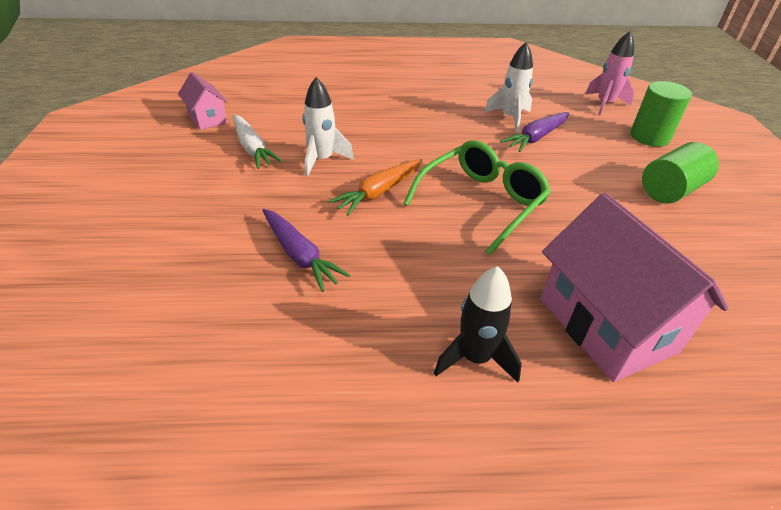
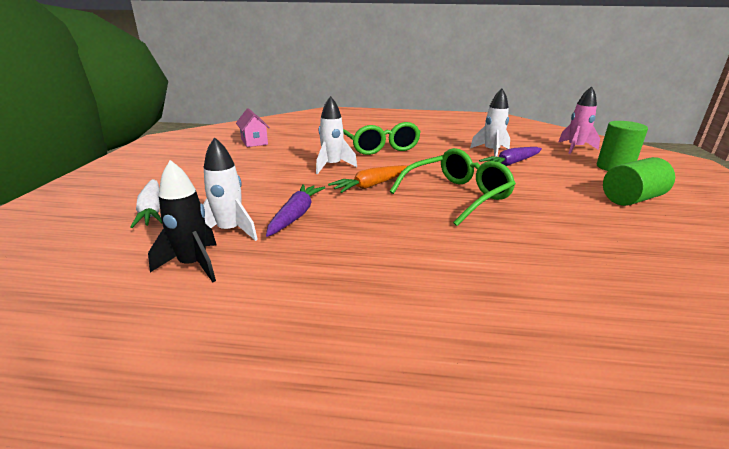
camera: 10 degrees right, 15 degrees down
white carrot [233,115,283,169] -> white carrot moved to [131,179,162,228]
purple carrot [262,209,351,292] -> purple carrot turned 135 degrees counterclockwise [266,184,325,237]
black rocket [434,266,522,383] -> black rocket moved to [148,160,217,282]
pink house [540,193,729,382] -> none
none -> white rocket [203,137,258,241]
none -> green glasses [343,122,421,155]

